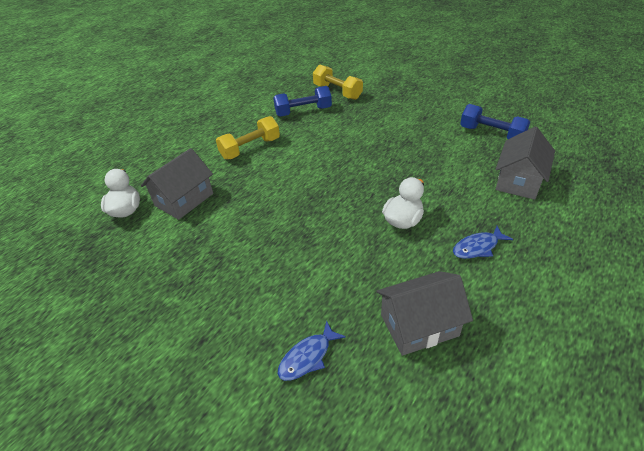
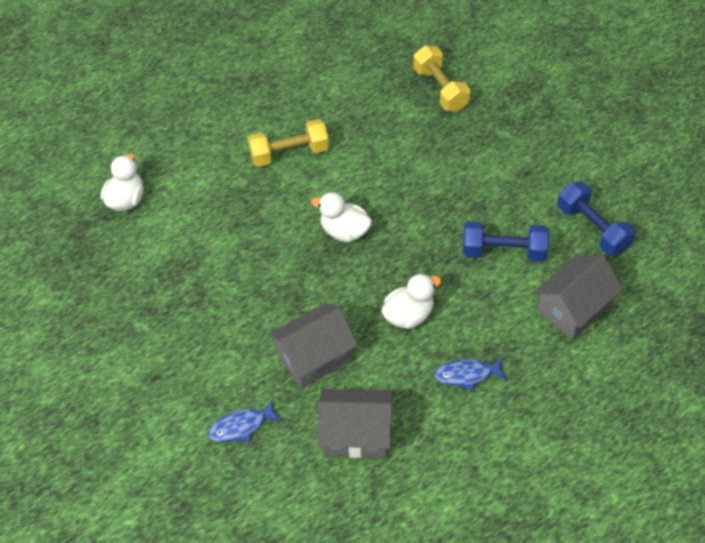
camera: 20 degrees right, 10 degrees up
grey house [141,148,213,220] -> grey house moved to [268,303,358,388]
blue dumbbell [273,86,332,117] -> blue dumbbell moved to [463,221,549,262]
none -> white duck [311,192,372,242]

